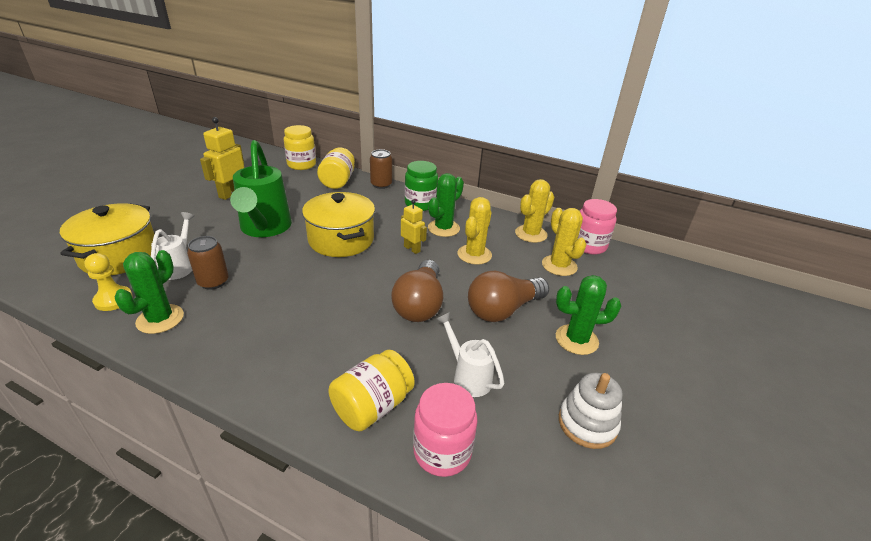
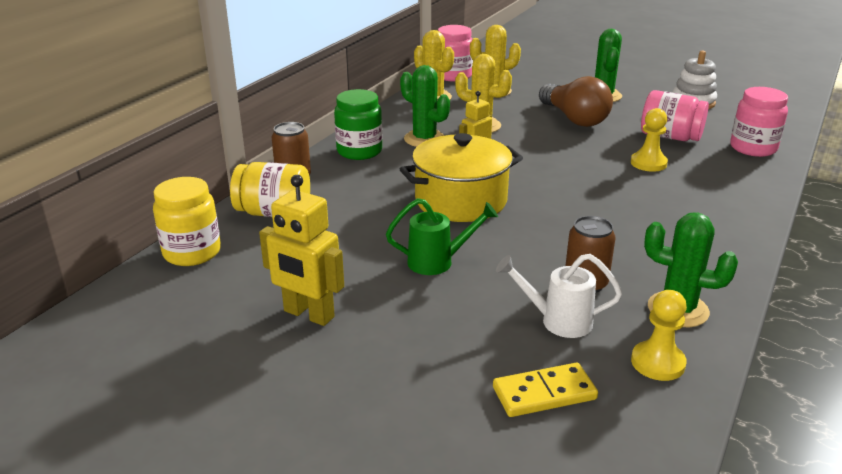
camera: 85 degrees left, 5 degrees down
yellow pot [60,203,154,275] -> yellow domino [493,363,598,417]
green watering can [230,140,292,237] -> green watering can [386,198,498,275], size x0.54
yellow jar [328,350,415,432] -> none
brown light bulb [391,260,443,322] -> none
white watering can [436,312,504,397] -> pink jar [641,90,709,141]
none -> yellow pawn [631,108,668,172]

